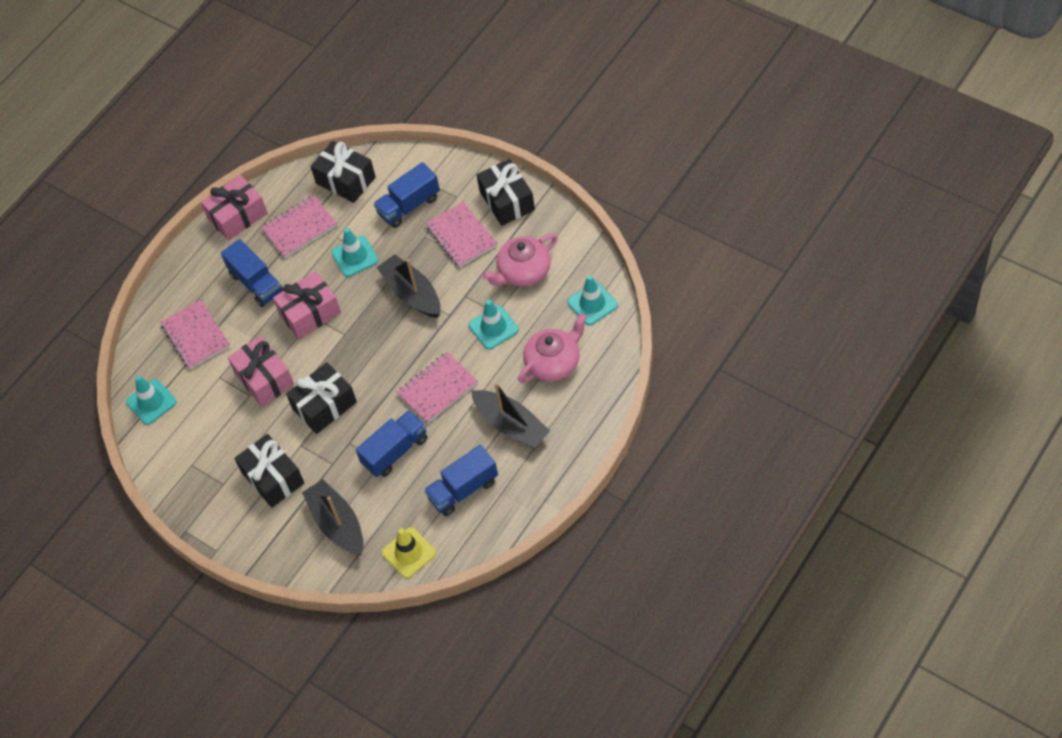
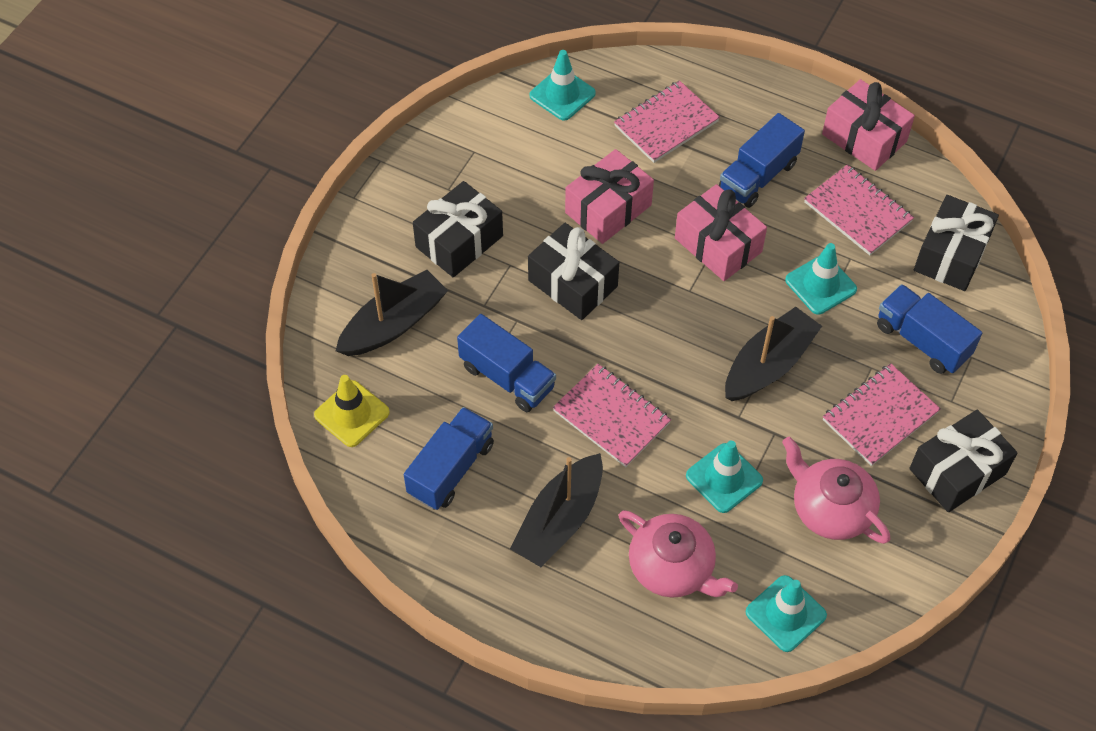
camera: 75 degrees right, 0 degrees up
blue truck [424,445,498,516] -> blue truck turned 75 degrees clockwise [404,407,494,510]

